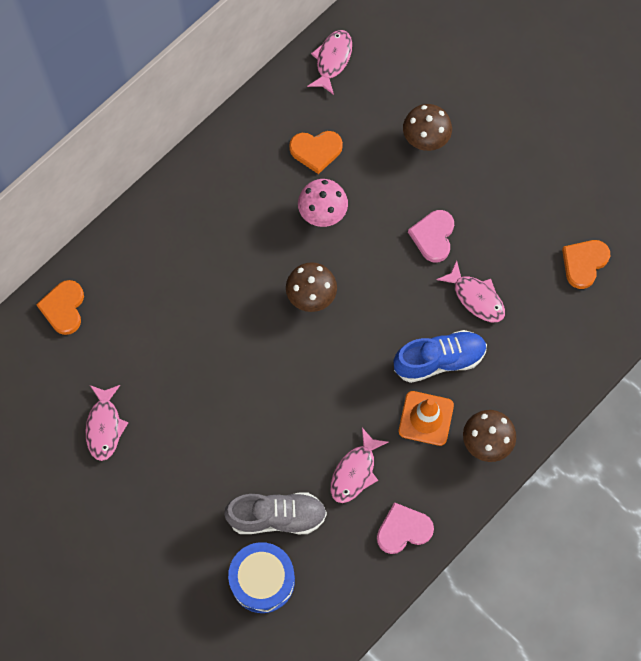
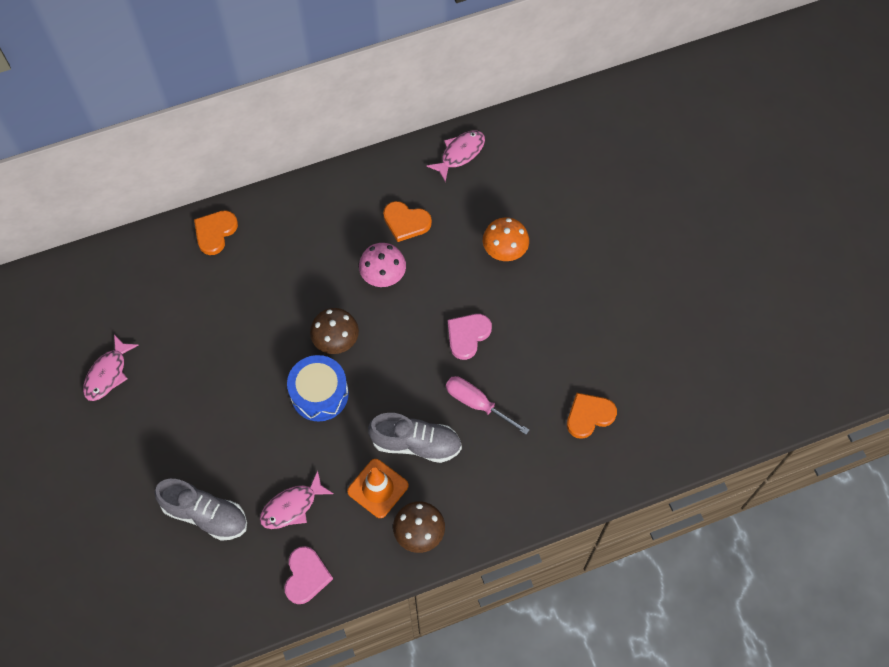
camera: 25 degrees right, 5 degrees down
orange heart [36,280,84,335] -> orange heart moved to [194,210,238,255]
blue drum [228,542,295,613] -> blue drum moved to [287,355,349,421]
pink heart [377,502,434,554] -> pink heart turned 90 degrees clockwise [284,546,333,604]
blue shoe [394,330,487,383] -> grey shoe [368,413,462,463]
brown mushroom [403,104,452,151] -> orange mushroom [483,217,529,261]
pink fish [437,260,505,322] -> pink screwdriver [446,376,529,435]

